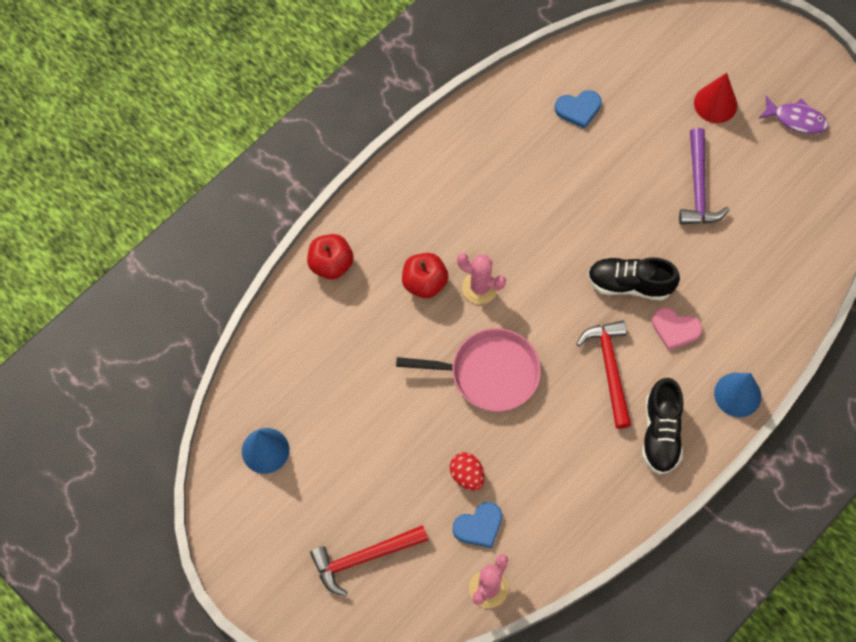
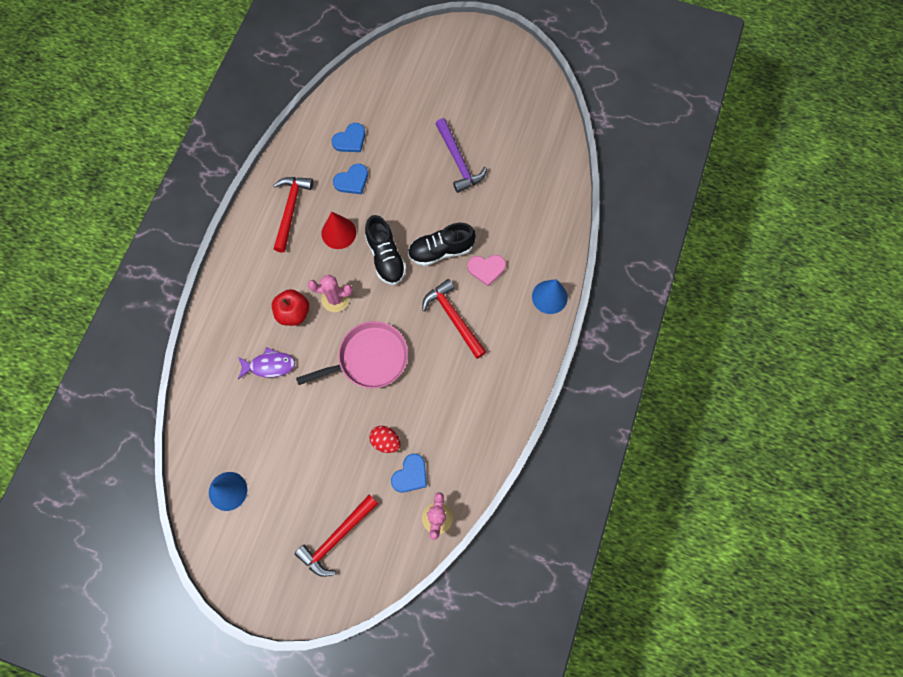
camera: 25 degrees left, 5 degrees up
red apple [307,234,354,279] -> none
black shoe [642,378,684,474] -> black shoe moved to [365,215,406,285]
red cone [694,73,737,123] -> red cone moved to [322,212,356,249]
purple fish [758,96,828,134] -> purple fish moved to [238,347,295,379]
none -> red hammer [273,177,313,253]
none -> blue heart [333,164,368,194]

